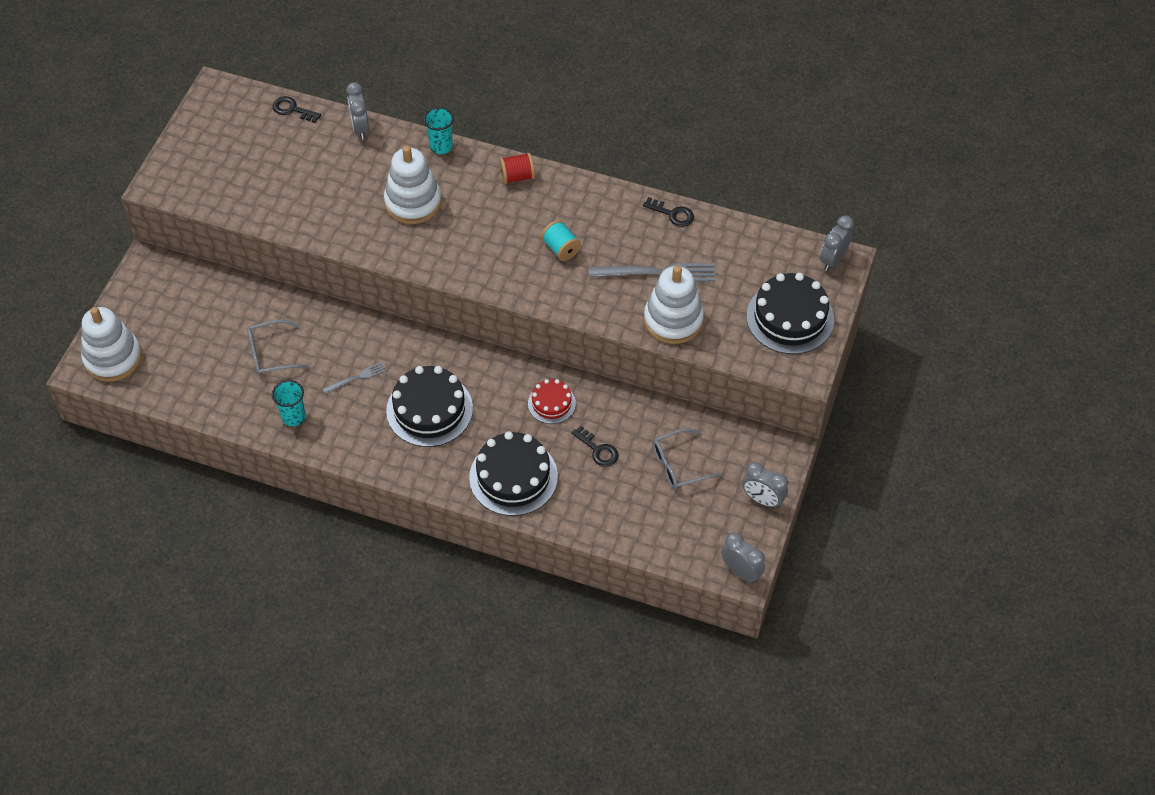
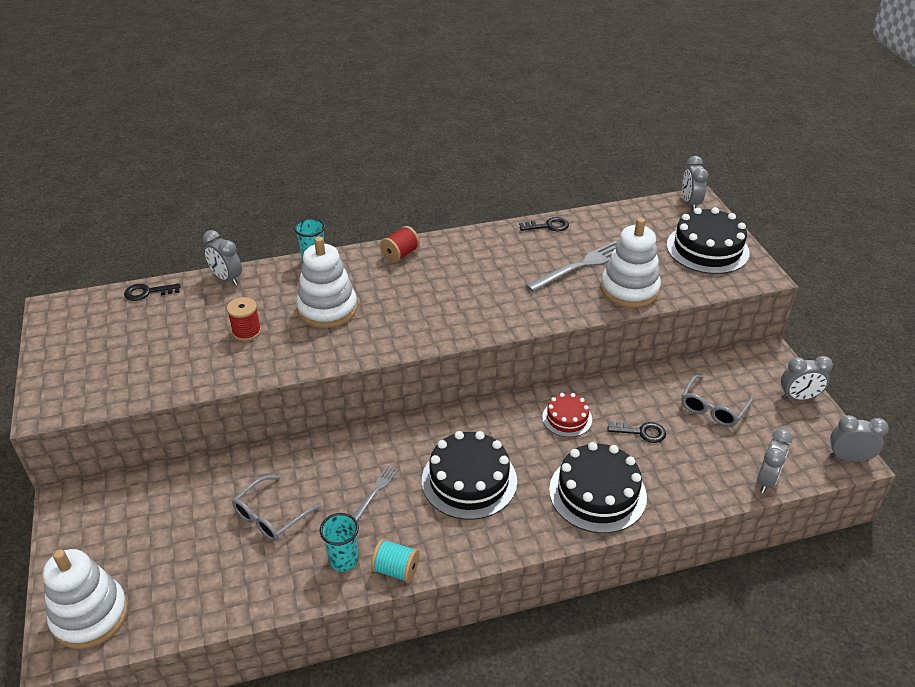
camera: 35 degrees left, 15 degrees down
turquoise spool [541,220,581,261] -> turquoise spool moved to [371,539,420,582]
none -> red spool [227,297,261,341]
none -> grey clock [757,429,793,493]

